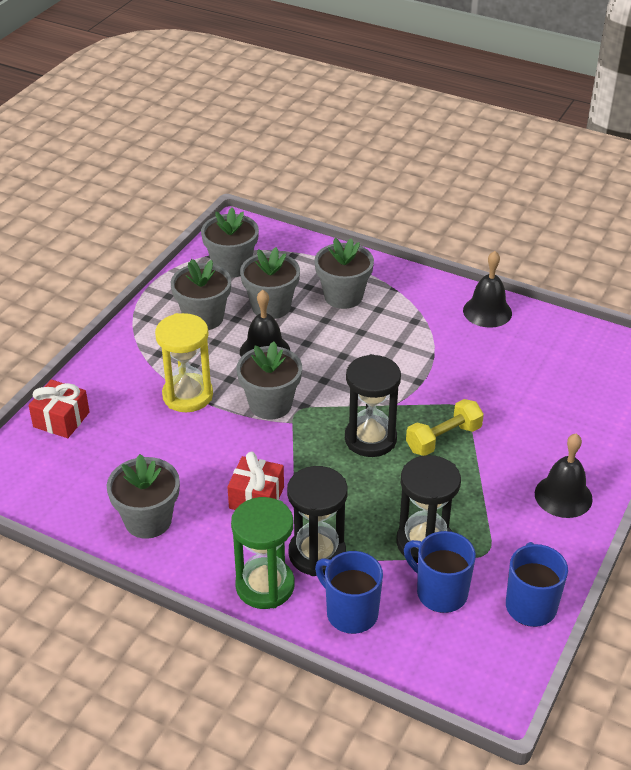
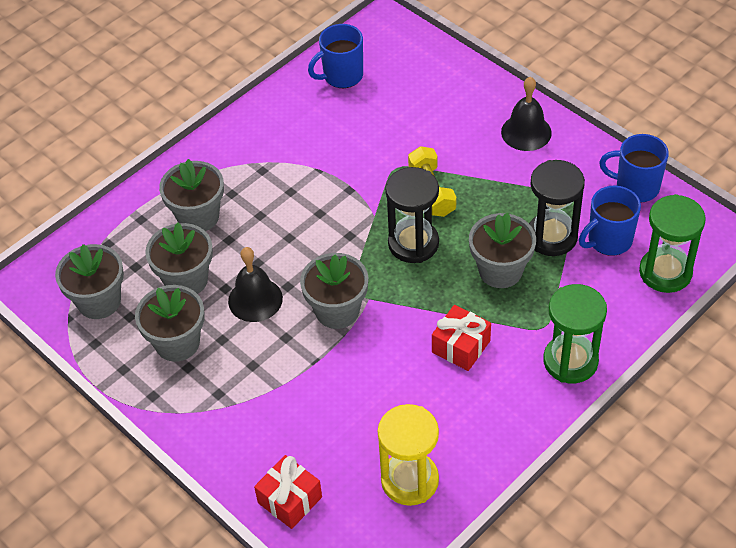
camera: 70 degrees left, 10 degrees up
grey flower pot [107,454,180,539] -> grey flower pot moved to [469,213,536,288]
yellow hourglass [155,313,213,412] -> yellow hourglass moved to [378,404,439,506]
black hourglass [287,466,348,576] -> none
blue mug [315,551,383,634] -> blue mug moved to [308,24,363,88]
black bell [463,251,512,328] -> none
none -> green hourglass [639,194,706,293]

